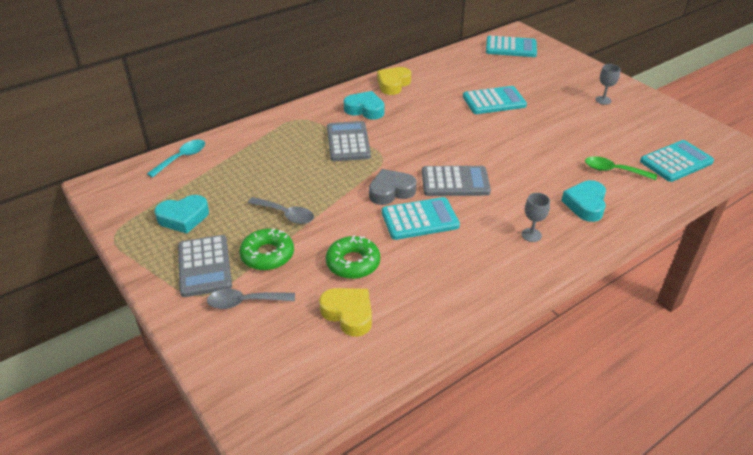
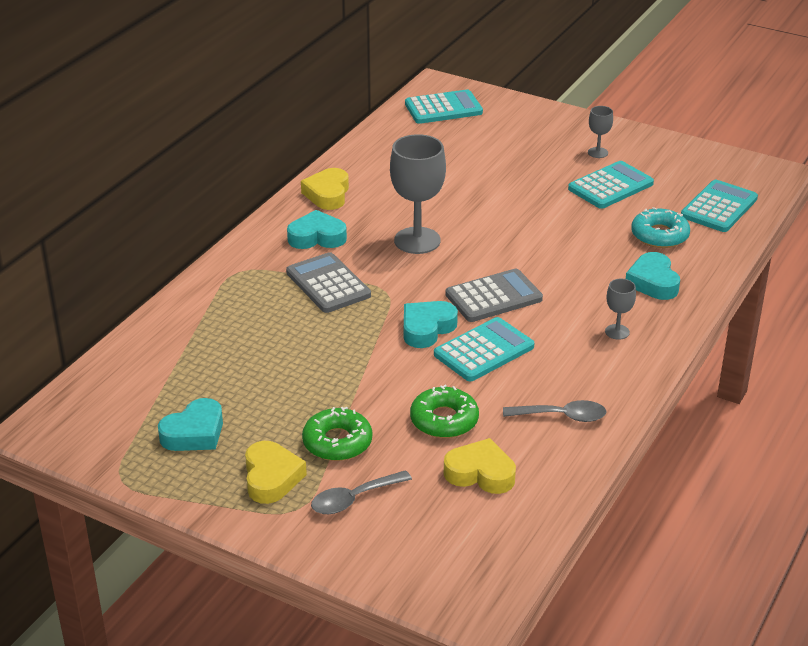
camera: 25 degrees left, 5 degrees down
turquoise spoon [147,140,205,178] -> none
grey calculator [178,235,232,297] -> yellow heart [245,441,307,504]
grey spoon [248,197,314,224] -> grey spoon moved to [503,400,607,422]
grey heart [369,169,417,205] -> turquoise heart [404,301,458,348]
turquoise calculator [463,86,527,114] -> turquoise calculator moved to [568,161,654,209]
green spoon [585,156,657,180] -> turquoise donut [631,207,690,248]
none -> grey goblet [390,134,446,254]

